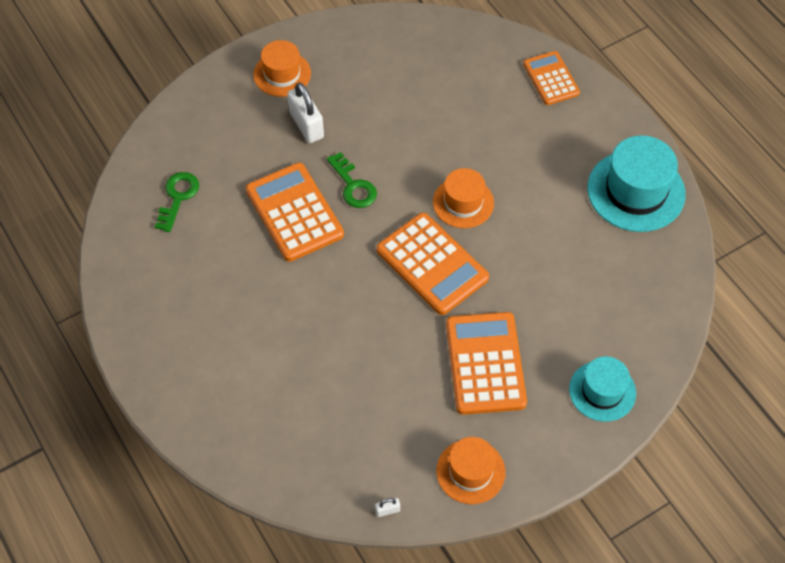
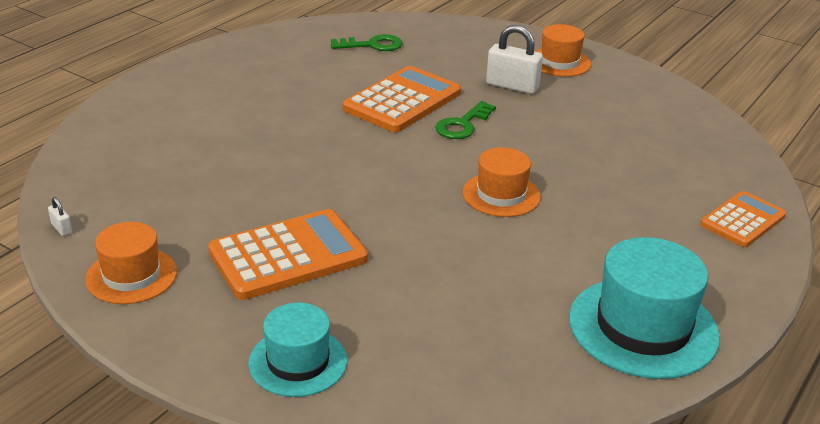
camera: 65 degrees right, 25 degrees down
white padlock [288,82,324,143] -> white padlock turned 75 degrees clockwise [486,25,543,94]
orange calculator [376,213,489,315] -> none

